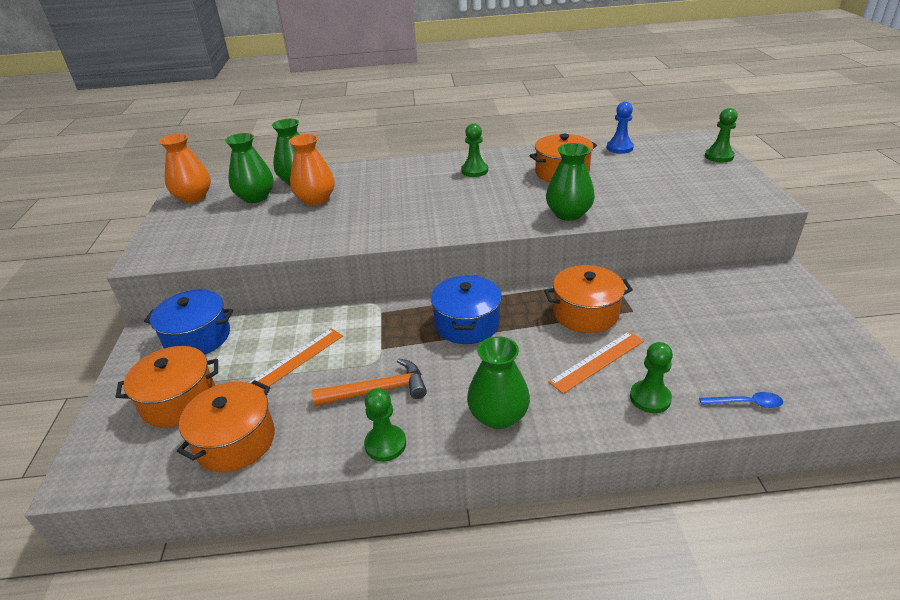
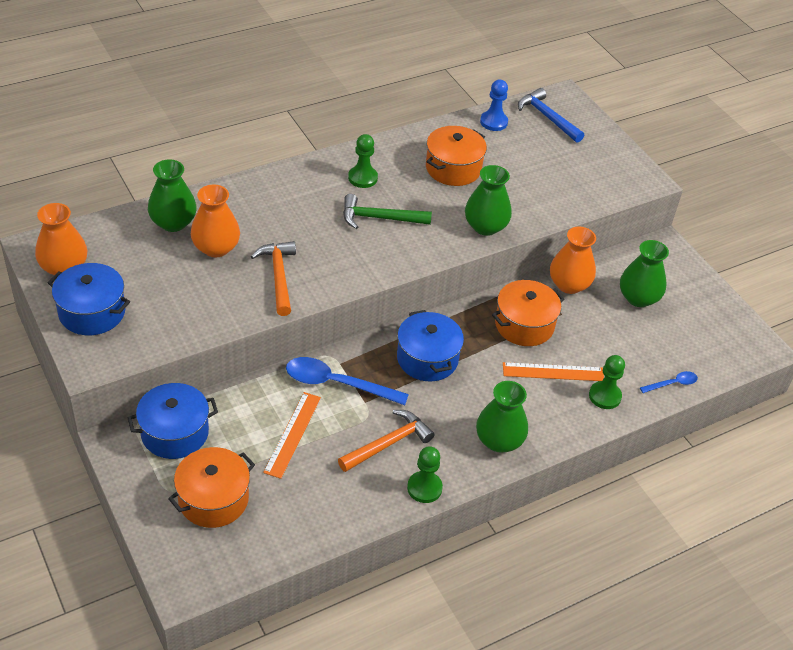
camera: 30 degrees left, 10 degrees up
orange pot [177,380,275,472] -> none
green vase [225,133,274,203] -> green vase moved to [620,240,669,307]
orange ruler [549,331,644,394] -> orange ruler turned 60 degrees clockwise [503,362,604,381]
green pawn [705,108,738,162] -> none
none -> blue pot [48,263,130,335]
none -> orange hammer [251,241,296,316]
none -> blue spoon [286,357,409,405]
none -> green hammer [343,194,432,229]
none -> blue hammer [518,88,584,143]
none -> orange vase [550,227,596,294]

